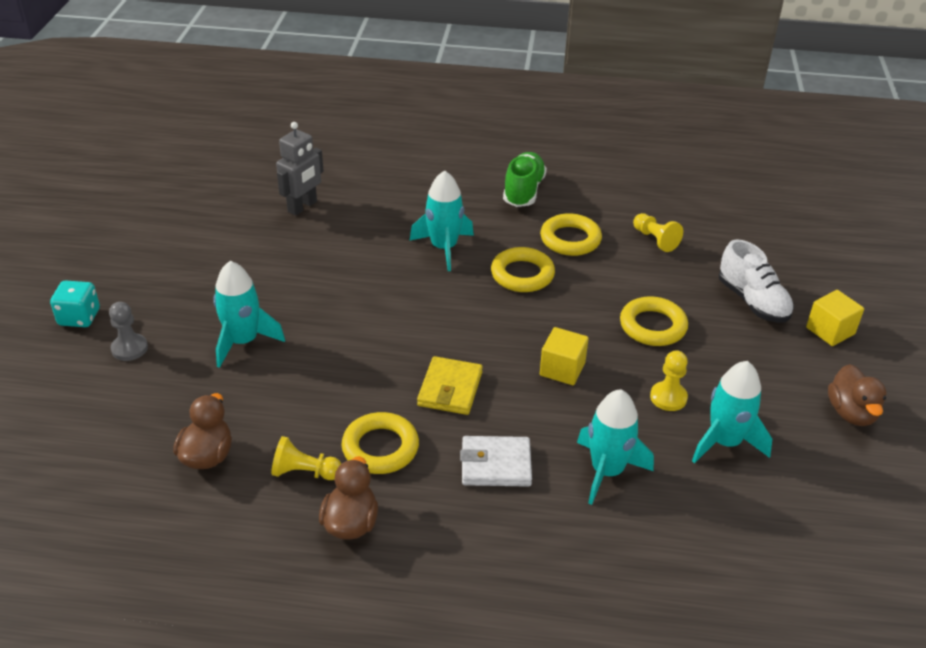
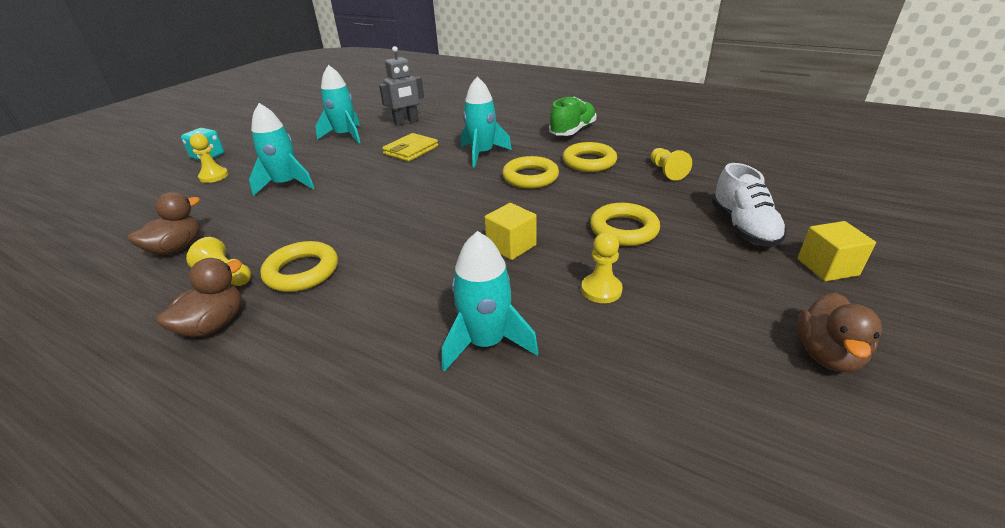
camera: 25 degrees right, 5 degrees down
grey pawn [109,302,148,361] -> yellow pawn [190,134,228,183]
yellow wallet [417,356,483,415] -> yellow wallet moved to [382,133,438,162]
white wallet [460,436,532,487] -> none
turquoise rocket [692,361,772,464] -> turquoise rocket moved to [315,65,361,143]

